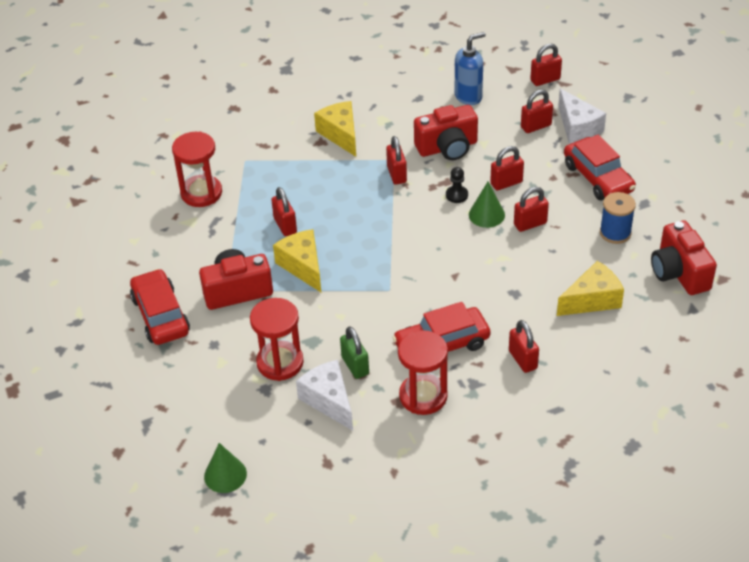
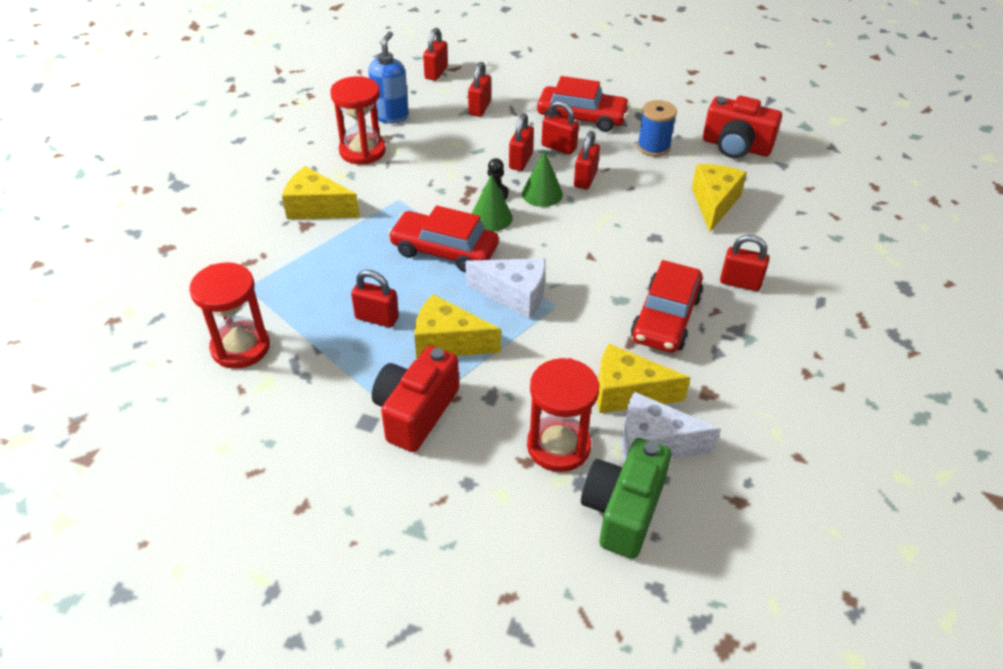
camera: 50 degrees left, 0 degrees up
red car [130,269,190,345] -> red car moved to [388,205,499,273]
green cone [204,443,247,493] -> green cone moved to [471,174,513,232]
green padlock [340,326,369,379] -> yellow cheese [597,344,690,413]
red padlock [386,136,407,184] -> red padlock moved to [542,101,579,155]
red hourglass [398,330,448,415] -> red hourglass moved to [330,76,386,165]
red camera [414,105,478,160] -> none
white cheese [558,88,606,144] -> white cheese moved to [465,258,546,319]
none -> green camera [581,438,672,559]

